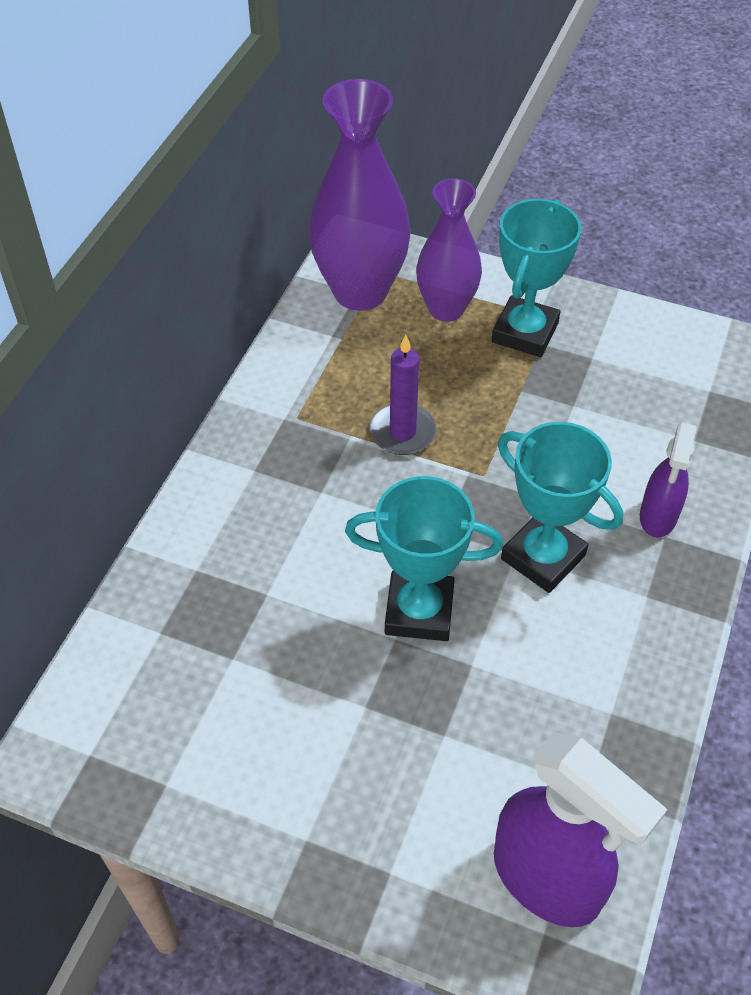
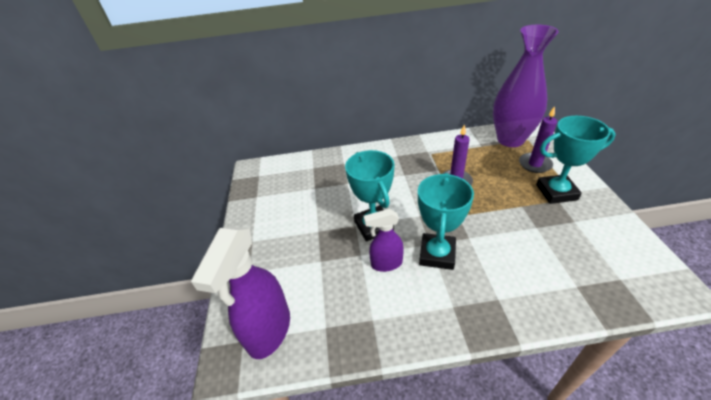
camera: 65 degrees right, 10 degrees down
purple vase [416,178,482,322] -> purple candle [519,106,557,173]
purple spray bottle [640,422,697,537] -> purple spray bottle moved to [364,209,404,272]

